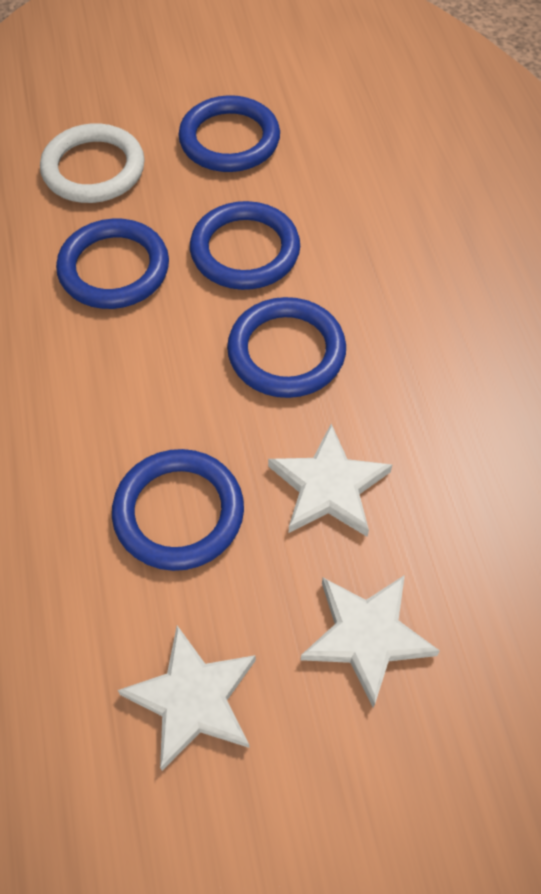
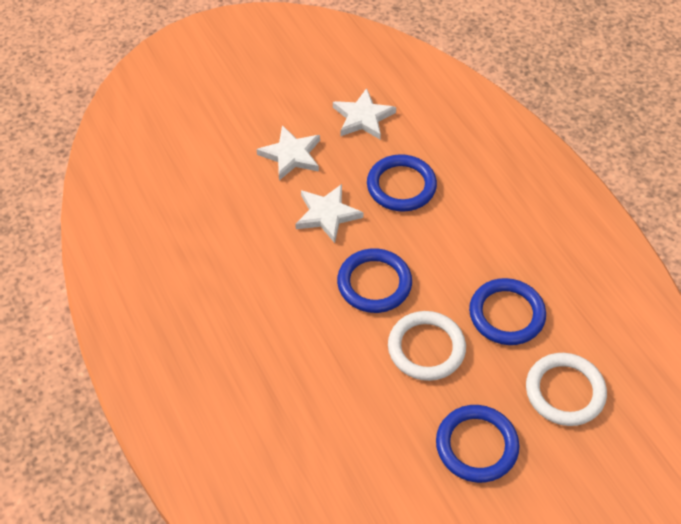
camera: 165 degrees right, 5 degrees down
blue ring [190,201,300,290] -> white ring [388,311,466,381]

